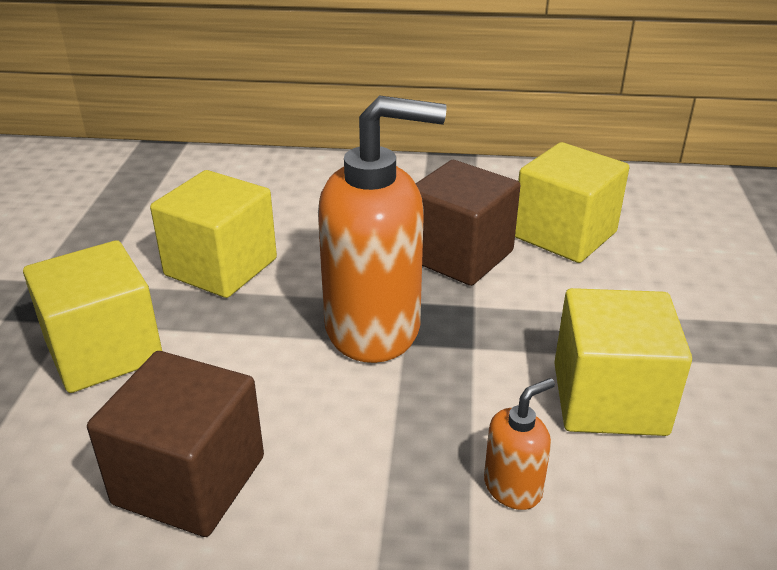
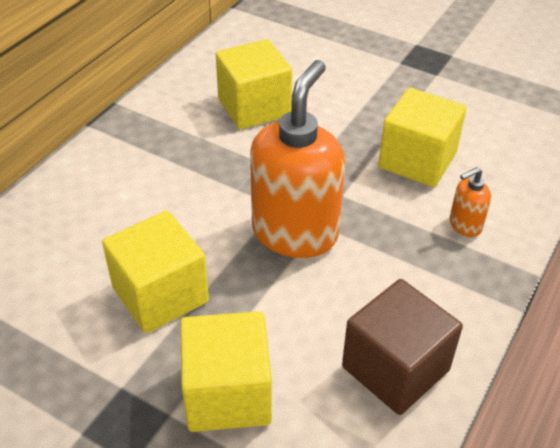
camera: 65 degrees left, 10 degrees up
brown cube [415,160,521,286] -> none
orange soap dispenser [484,378,555,510] -> orange soap dispenser turned 105 degrees counterclockwise [449,167,491,237]

